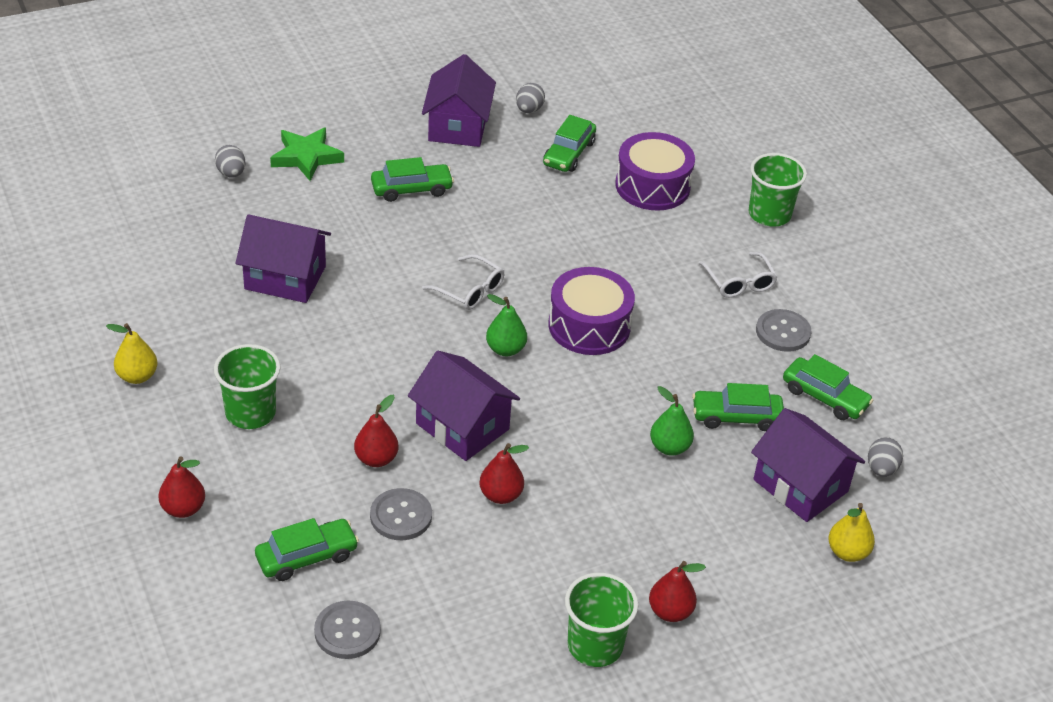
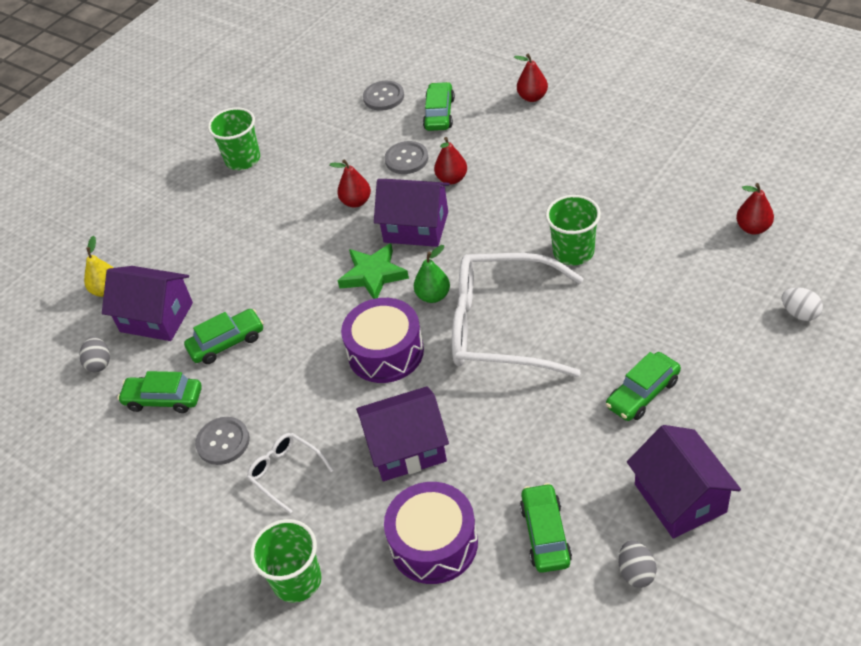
camera: 160 degrees right, 5 degrees up
yellow pear [106,323,158,384] -> none
green cup [214,344,281,429] -> green cup moved to [545,195,601,265]
grey egg [215,145,246,178] -> white egg [782,288,823,321]
purple house [235,214,331,303] -> purple house moved to [356,386,449,481]
green car [255,518,359,581] -> green car turned 150 degrees clockwise [423,82,455,131]
green star [270,127,344,181] -> green star moved to [338,243,409,299]
white glasses [422,254,504,310] -> white glasses [452,253,583,377], size x2.22
red pear [649,561,706,622] -> red pear moved to [736,183,774,235]
green pear [650,386,694,456] -> none

